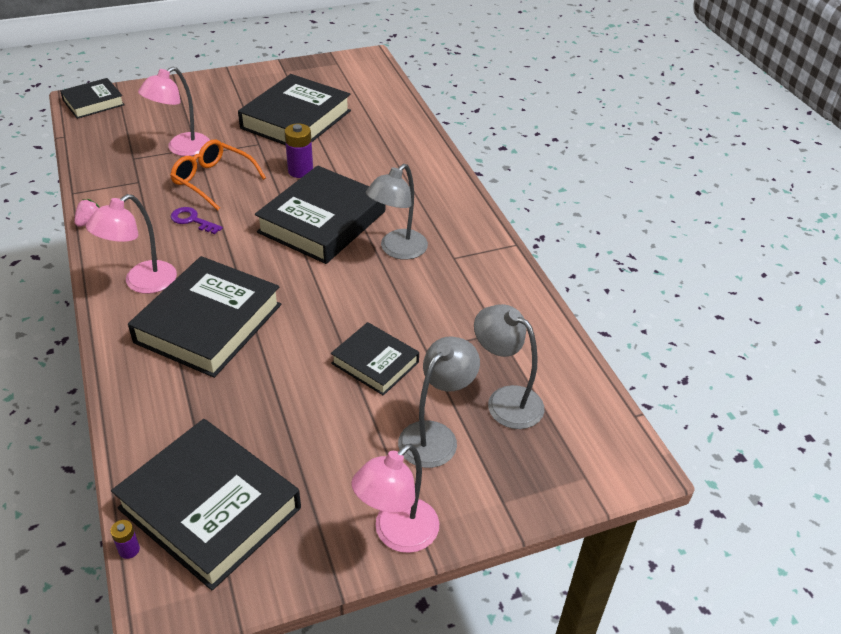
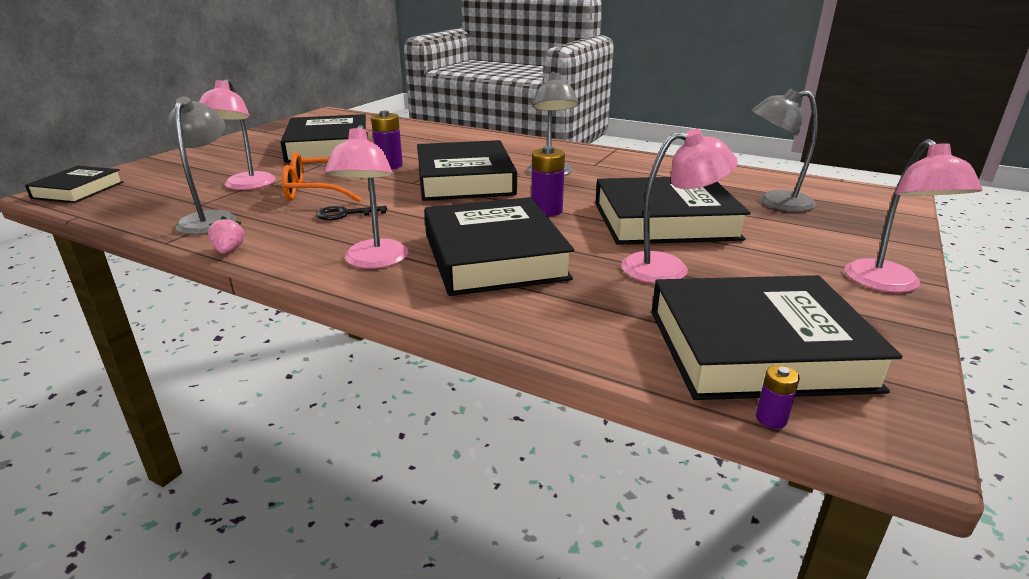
camera: 40 degrees left, 15 degrees down
purple key [171,207,223,234] -> black key [316,206,387,220]
black book [331,322,419,396] -> black book [595,177,751,245], size x1.77
grey lamp [398,336,480,468] -> grey lamp moved to [168,96,237,235]
none -> purple battery [531,146,565,216]
none -> pink lamp [621,128,738,283]

